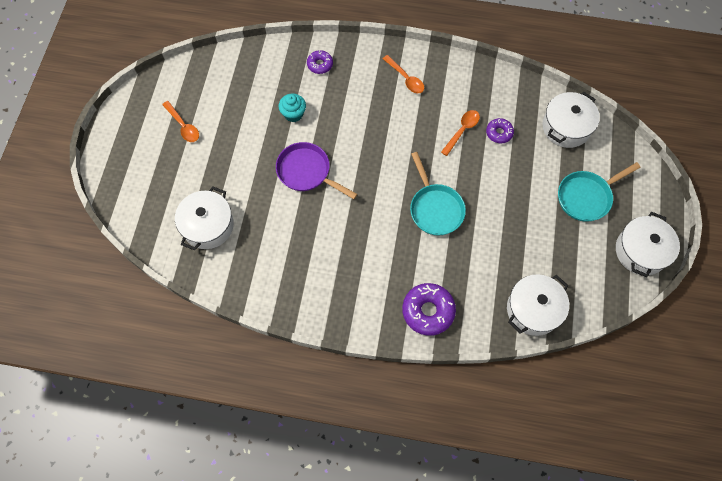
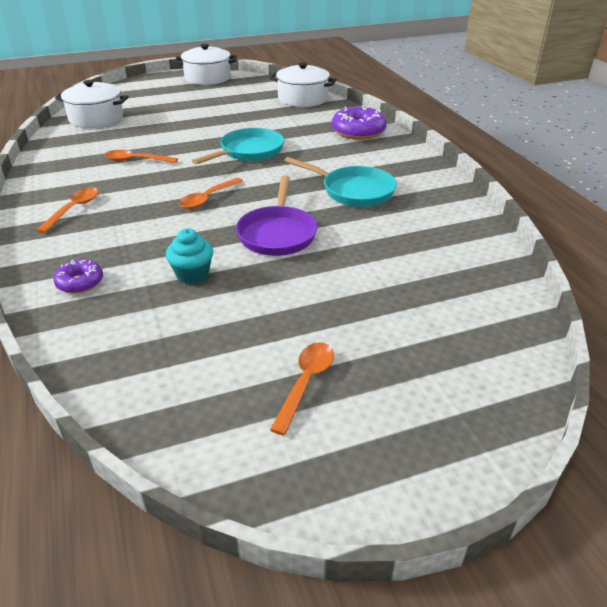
camera: 120 degrees left, 30 degrees down
white pot [175,186,234,250] -> none
purple donut [486,118,514,144] -> none
turquoise pan [558,162,641,222] -> turquoise pan moved to [285,157,397,207]
none -> orange spoon [179,178,243,209]

